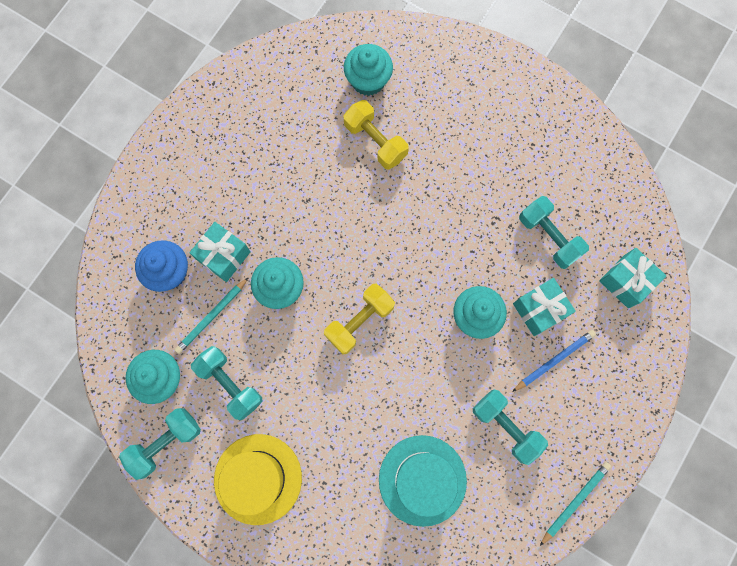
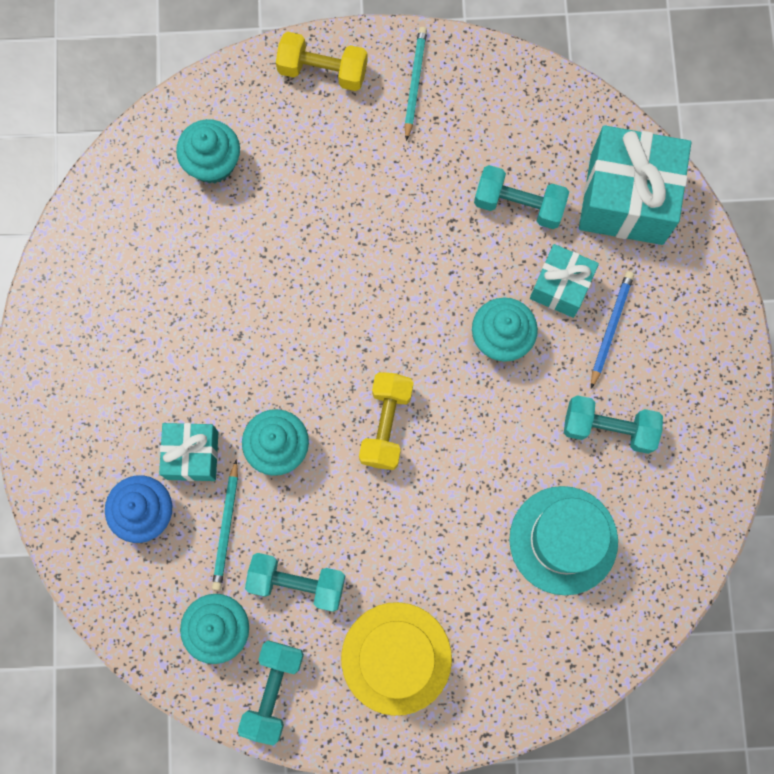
camera: 35 degrees left, 0 degrees up
yellow dumbbell [343,100,409,170] -> yellow dumbbell moved to [276,32,368,91]
turquoise pencil [540,462,611,546] -> turquoise pencil moved to [404,27,427,141]
turquoise gift [599,248,666,308] -> turquoise gift [579,125,691,245], size x1.76

